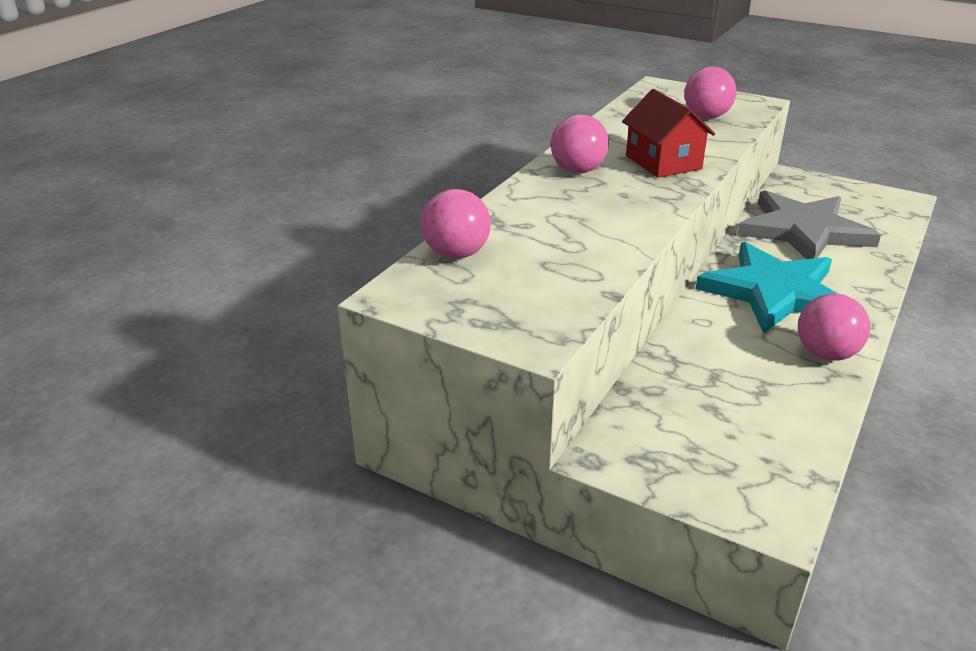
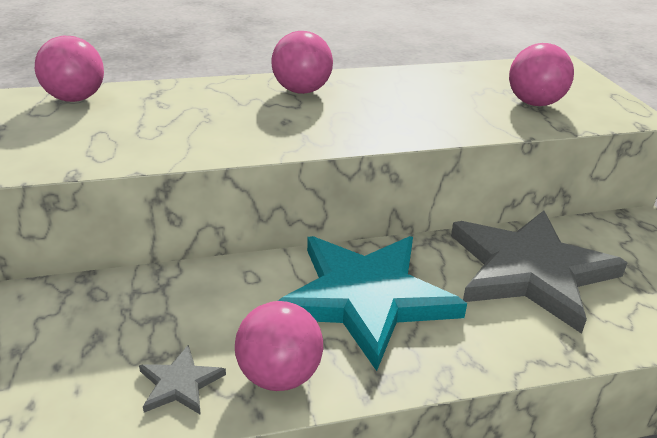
camera: 45 degrees right, 0 degrees up
red house [622,89,715,178] -> none
none -> grey star [139,345,226,415]

